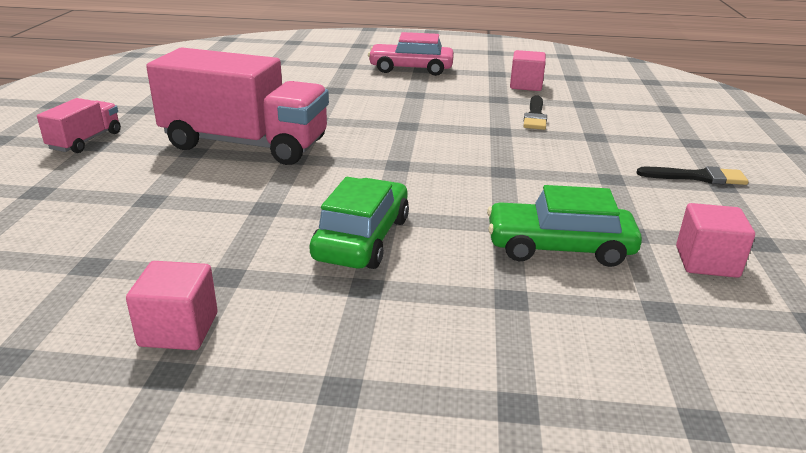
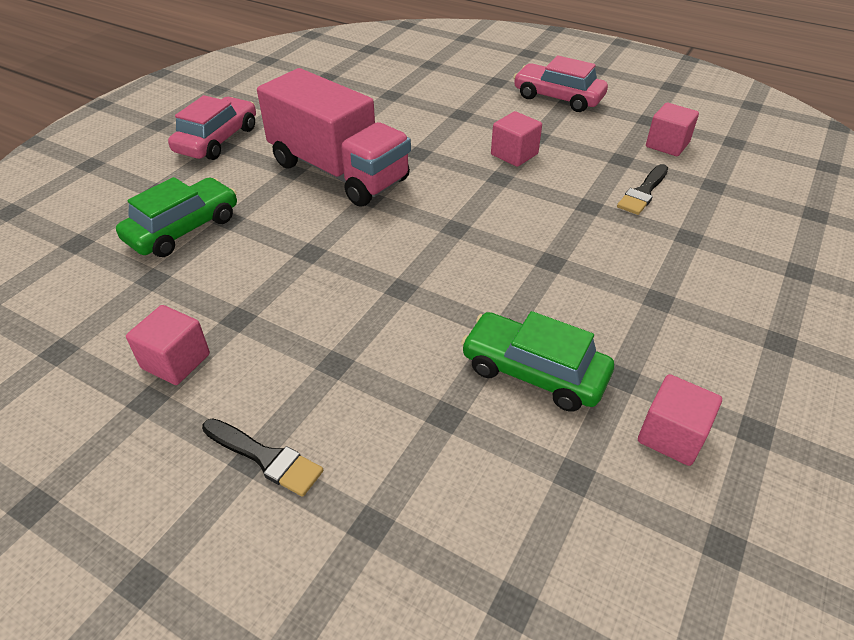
camera: 25 degrees right, 15 degrees up
pink truck [37,98,121,153] -> pink car [168,95,256,160]
green car [309,177,409,269] -> green car moved to [116,177,237,257]
black brush [636,166,749,185] -> black brush moved to [202,418,323,497]
none -> pink cube [491,111,542,167]

